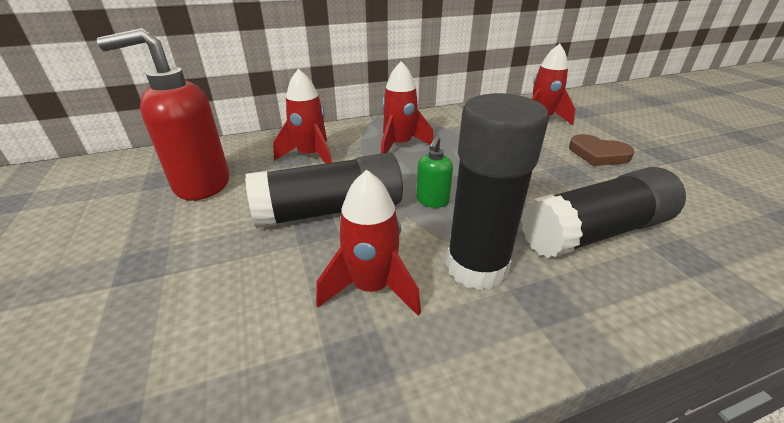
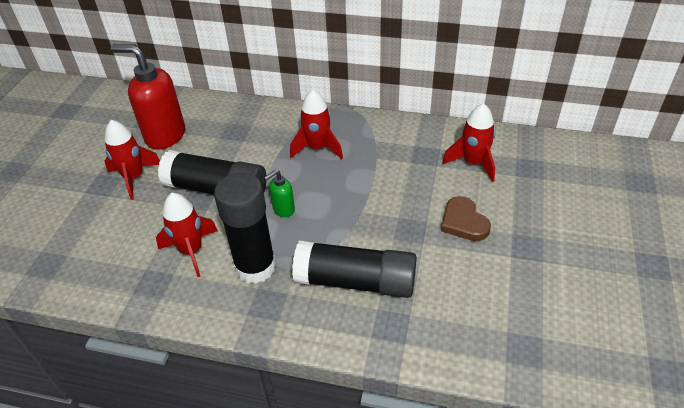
camera: 35 degrees right, 10 degrees up
red rocket [273,69,332,164] -> red rocket moved to [104,120,160,200]

